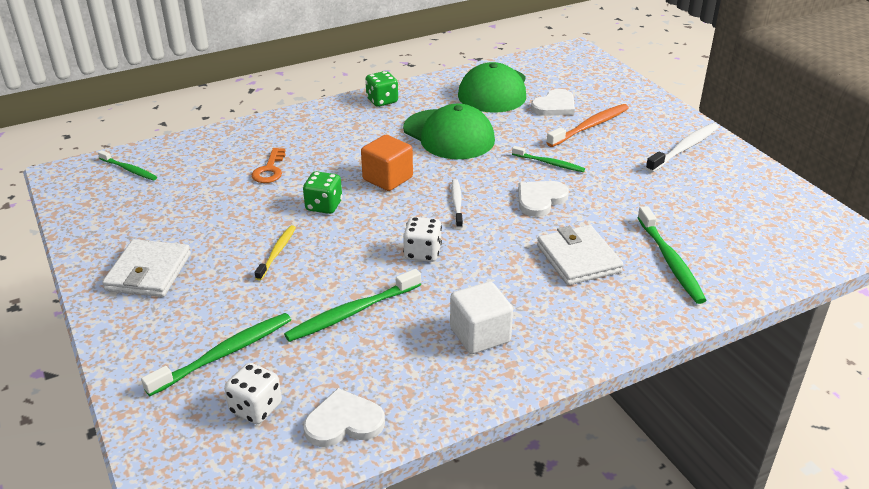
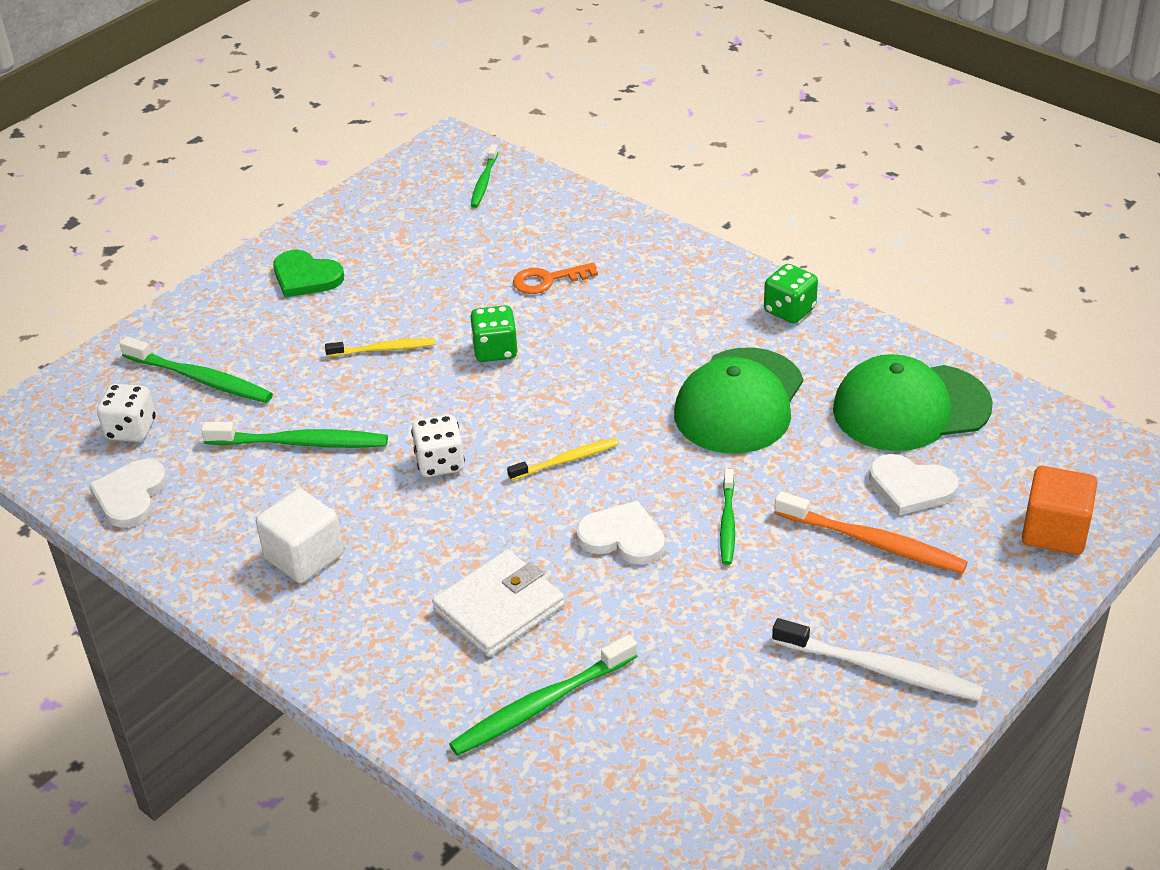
camera: 70 degrees right, 5 degrees up
white wallet [102,239,191,297] -> green heart [273,250,344,297]
green toothbrush [284,269,421,342] -> green toothbrush turned 150 degrees clockwise [201,422,388,448]
white heart [303,388,385,447] -> white heart turned 135 degrees counterclockwise [89,459,167,528]
orange cube [361,135,413,191] -> orange cube moved to [1022,466,1097,555]
white toothbrush [451,179,463,229] -> yellow toothbrush [507,438,619,481]

